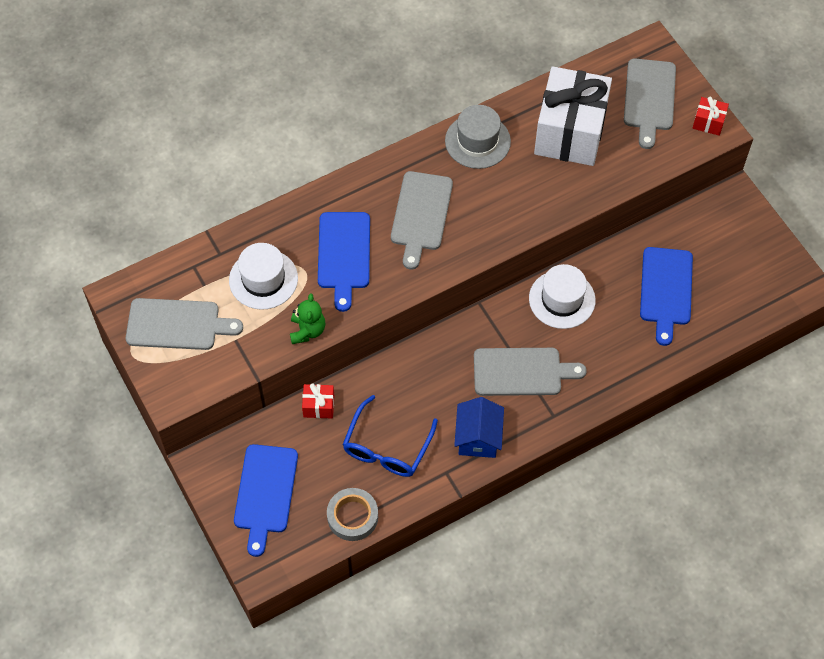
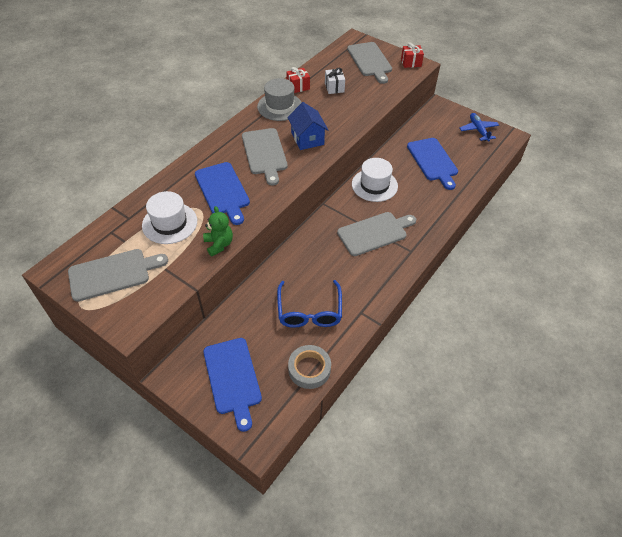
camera: 25 degrees left, 10 degrees down
red gift [302,383,334,418] -> red gift moved to [286,67,310,93]
blue house [454,397,504,458] -> blue house moved to [287,102,328,150]
white gift [534,66,612,166] -> white gift [325,68,345,94], size x0.40
none -> blue plane [460,113,499,142]

